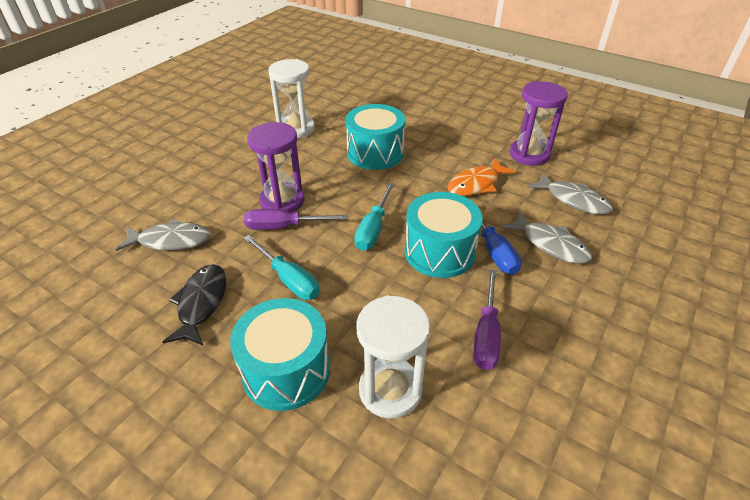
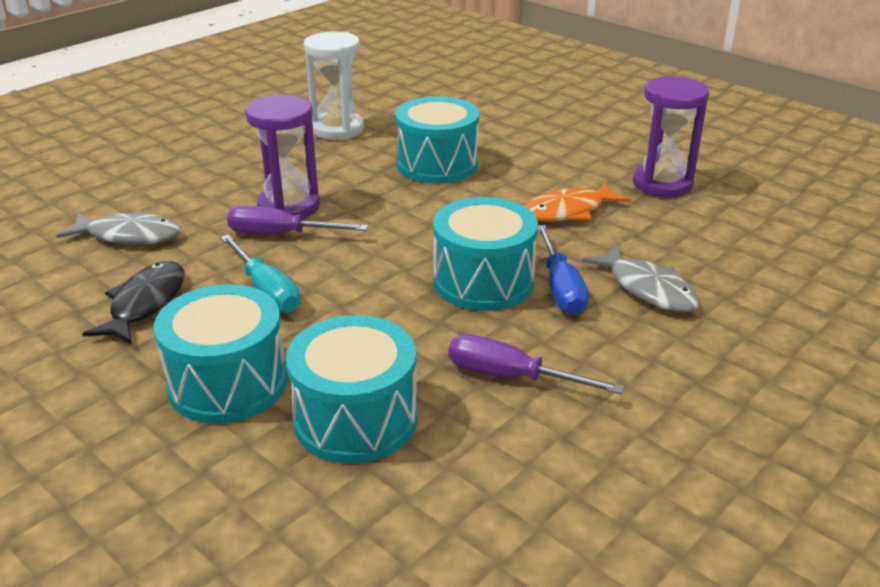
camera: 10 degrees right, 10 degrees down
turquoise screwdriver [354,183,394,251] -> none
white hourglass [356,295,430,419] -> turquoise drum [286,315,417,464]
purple screwdriver [473,269,501,370] -> purple screwdriver turned 90 degrees clockwise [448,334,624,394]
grey fish [528,172,613,215] -> none

